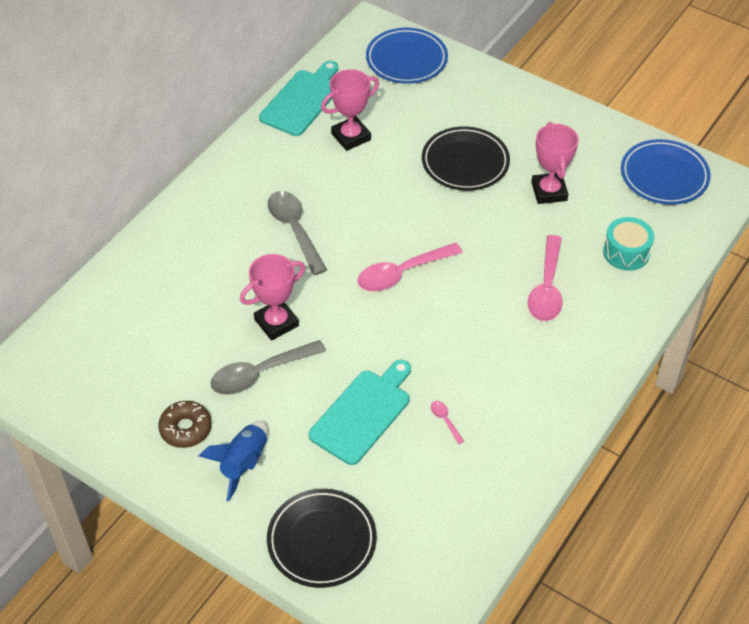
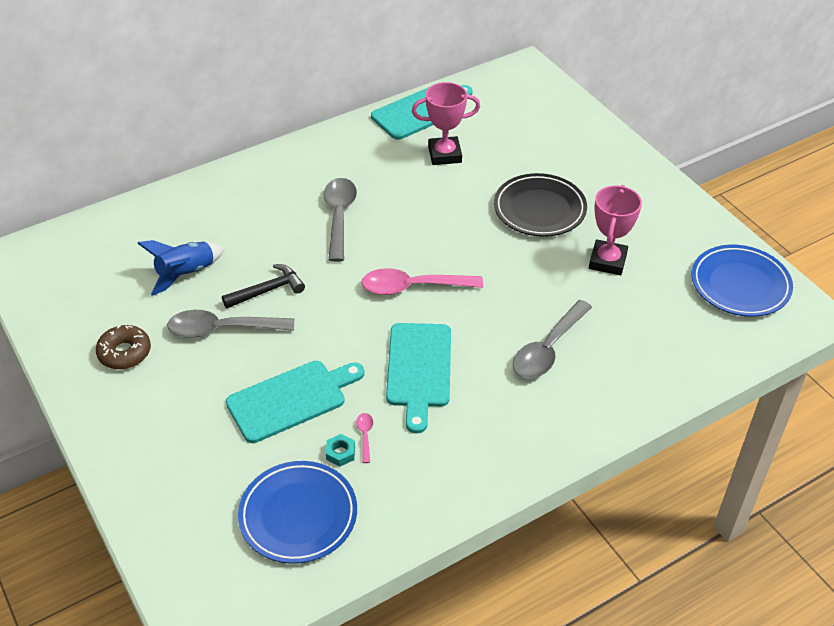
camera: 25 degrees right, 5 degrees down
blue rocket [199,421,268,502] -> blue rocket moved to [137,240,225,296]
pink trophy [240,254,305,341] -> black hammer [222,264,305,308]
black plate [267,489,377,588] -> none
blue plate [366,28,448,84] -> blue plate moved to [238,461,357,564]
pink spoon [528,235,563,321] -> grey spoon [513,300,592,379]
turquoise drum [603,217,654,271] -> none
none -> turquoise nut [326,434,355,467]
none -> turquoise cutting board [386,323,451,433]

